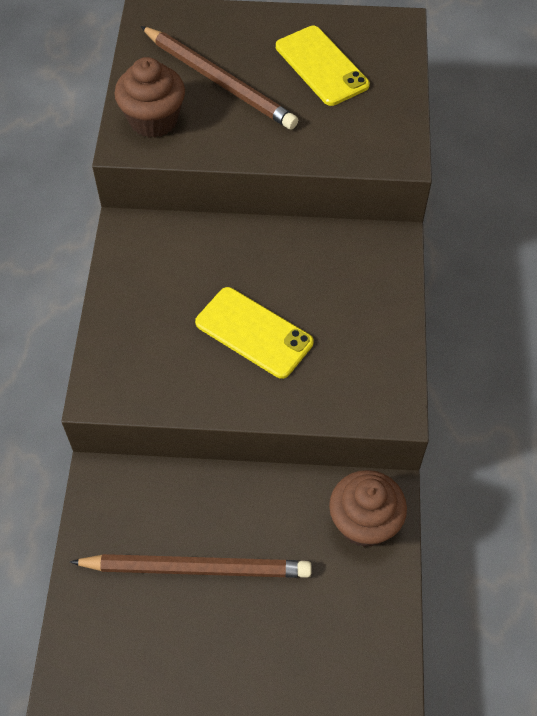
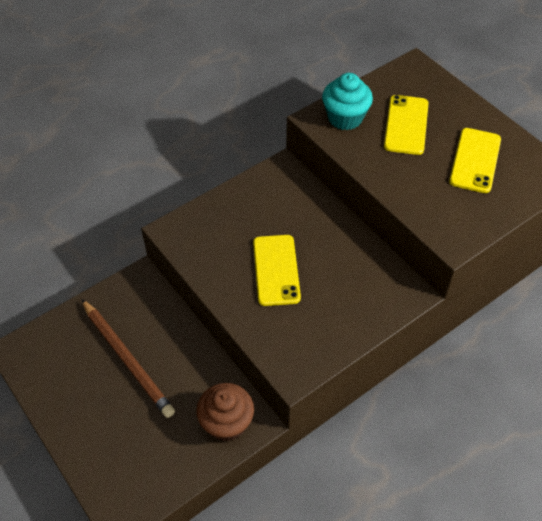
camera: 50 degrees right, 5 degrees down
brown cupcake [114,57,185,138] -> turquoise cupcake [322,73,373,130]
brown pencil [141,26,298,130] -> yellow phone [384,95,429,155]

